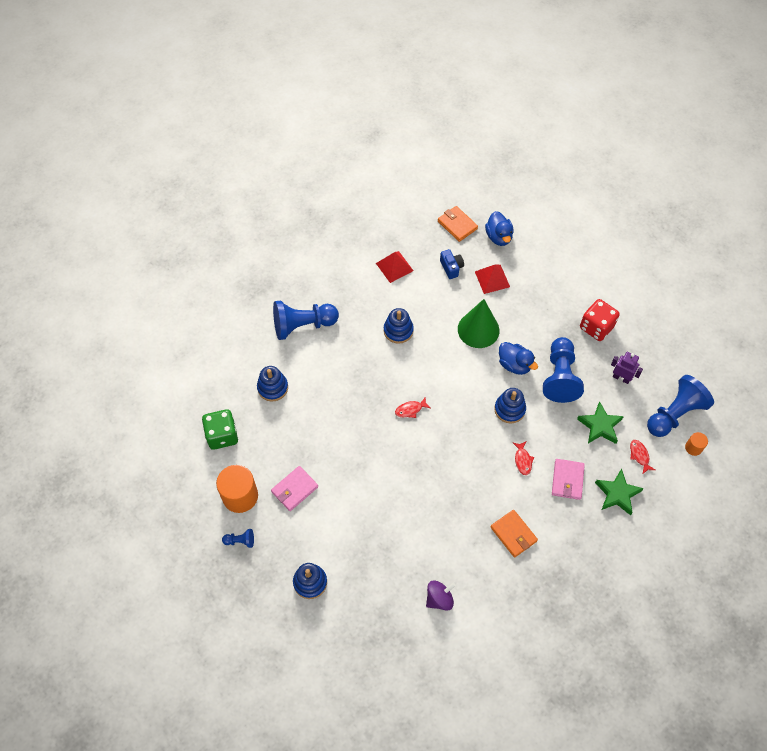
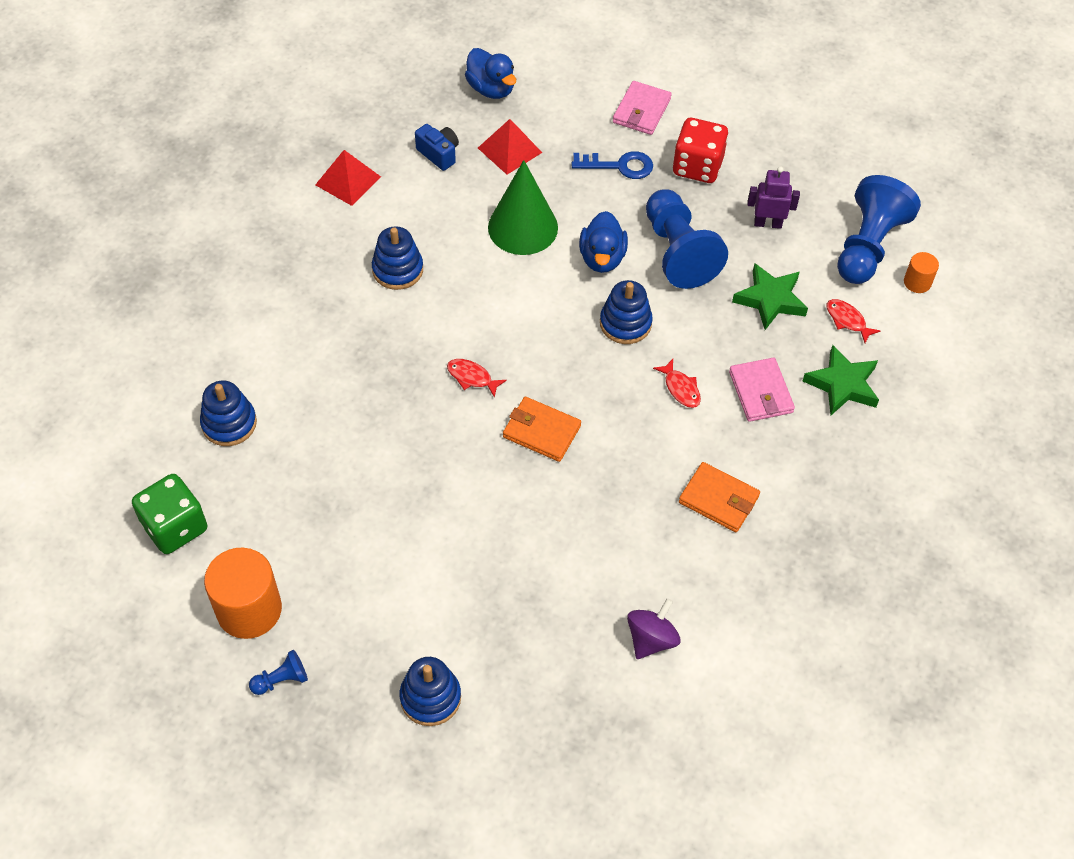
camera: 25 degrees left, 5 degrees down
pink wallet [271,466,318,511] -> pink wallet moved to [613,81,672,135]
blue pawn [273,300,339,340] -> none
red fish [395,397,430,418] -> red fish turned 75 degrees clockwise [447,359,507,398]
orange wallet [438,206,478,242] -> orange wallet moved to [503,397,581,462]
blue duck [499,342,538,375] -> blue duck turned 75 degrees clockwise [579,211,628,273]
none -> blue key [572,151,653,179]

